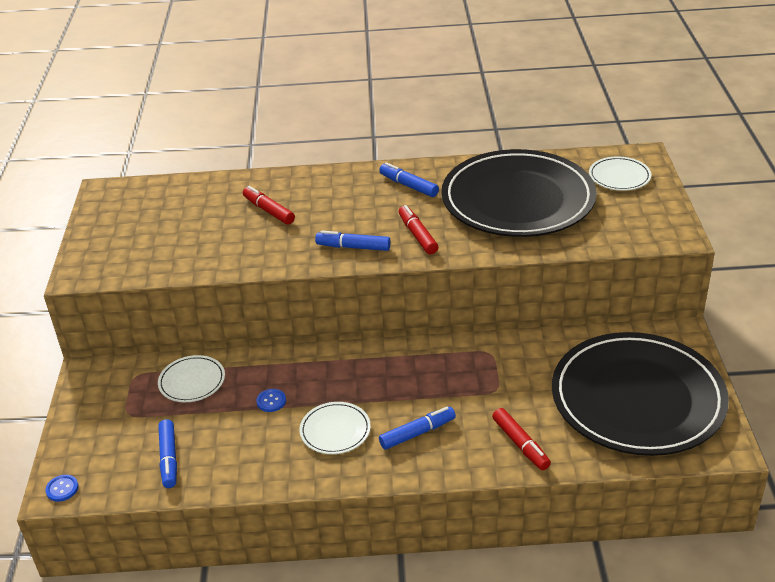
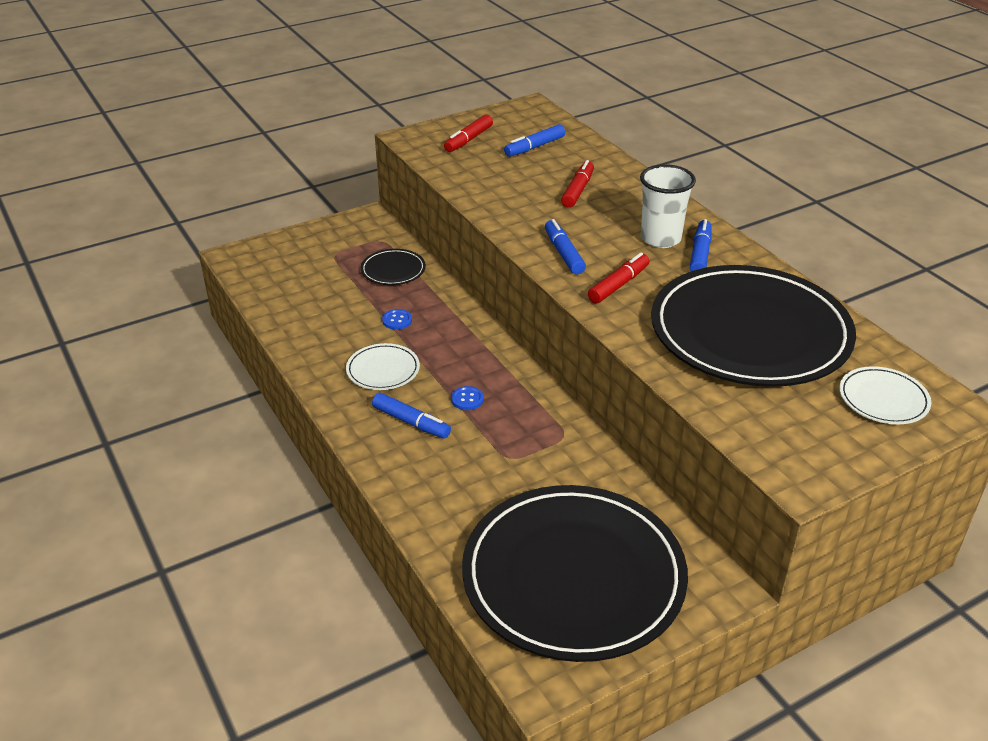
camera: 60 degrees right, 0 degrees up
blue button [45,475,79,502] -> blue button moved to [451,386,484,410]
white plate [158,355,225,402] -> black plate [361,249,426,285]
blue marker [158,419,177,488] -> blue marker moved to [504,124,565,157]
red marker [492,408,551,470] -> red marker moved to [444,114,493,152]
none -> white cup [640,164,696,248]

